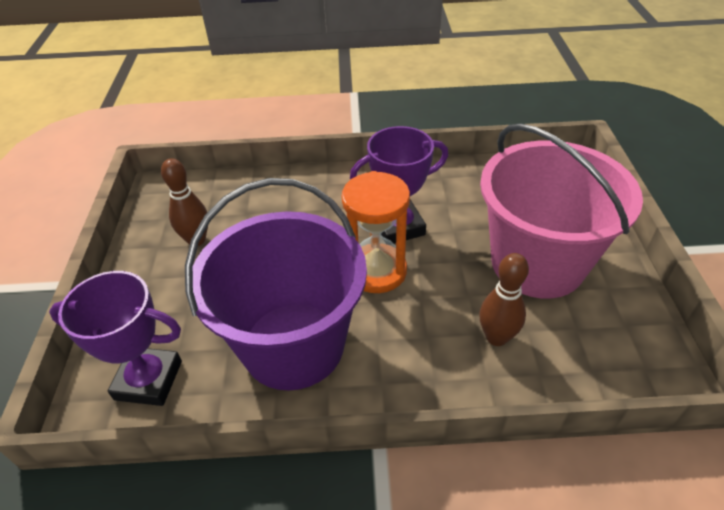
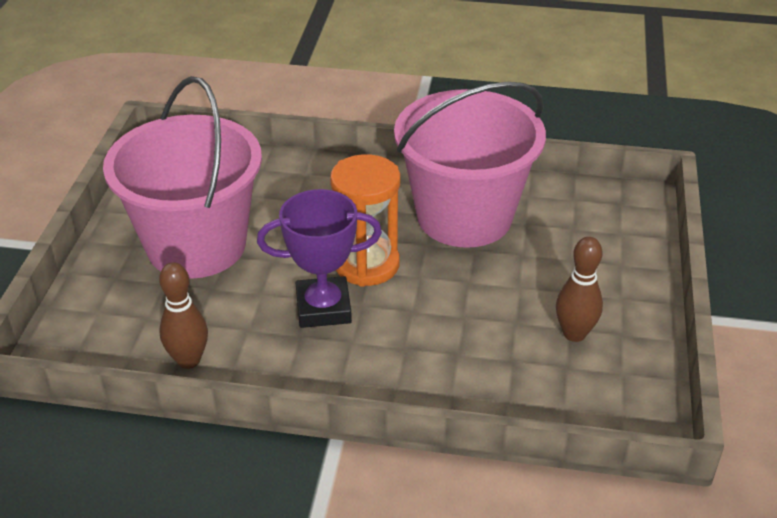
camera: 170 degrees left, 5 degrees down
purple trophy [49,271,182,406] -> none
purple bucket [185,178,367,390] -> pink bucket [394,82,546,248]
brown bowling pin [479,253,529,346] -> brown bowling pin moved to [159,262,208,369]

